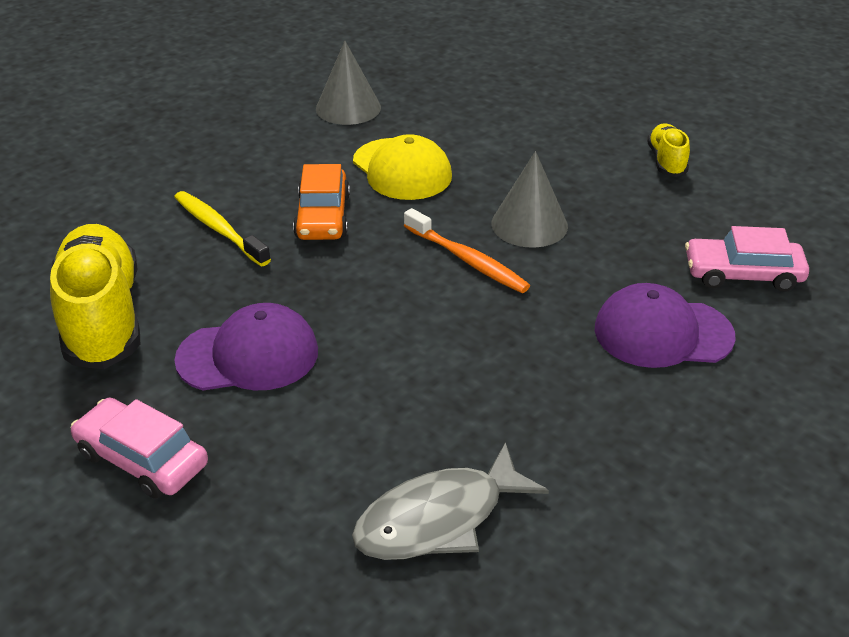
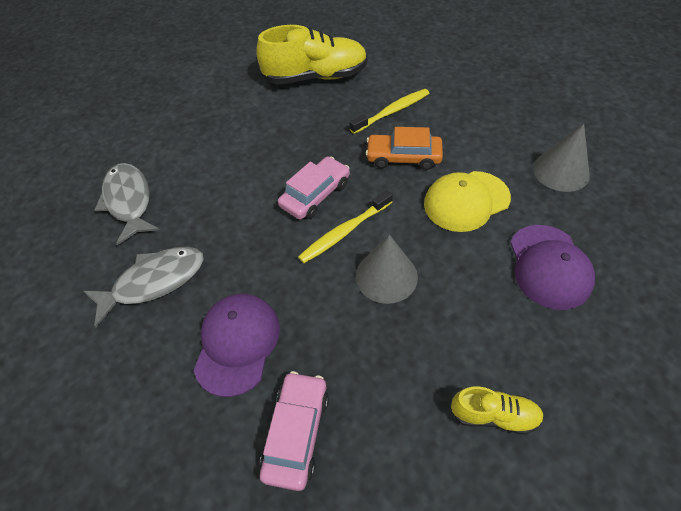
camera: 100 degrees right, 15 degrees up
pink car [71,398,208,499] -> pink car moved to [278,156,350,220]
purple cap [174,303,318,391] -> purple cap moved to [510,225,595,310]
orange toothbrush [404,208,530,293] -> yellow toothbrush [298,190,393,263]
none -> grey fish [83,247,204,328]

